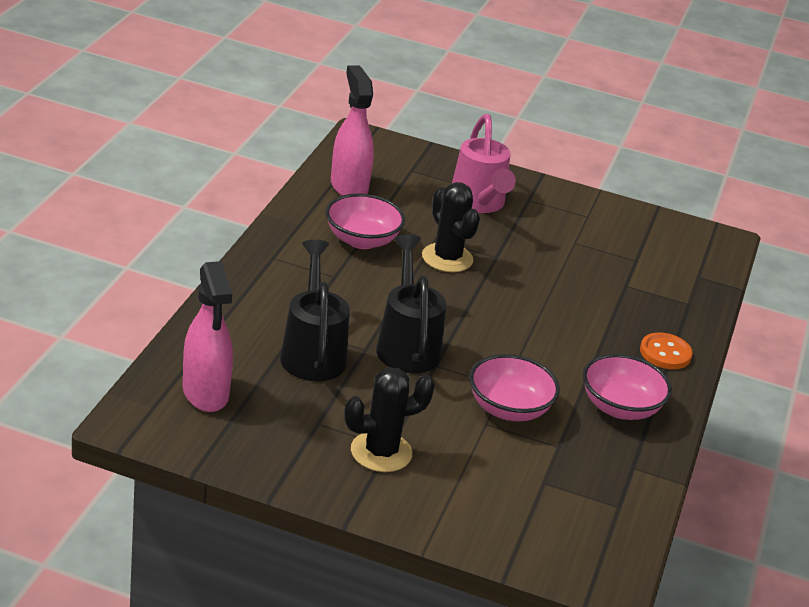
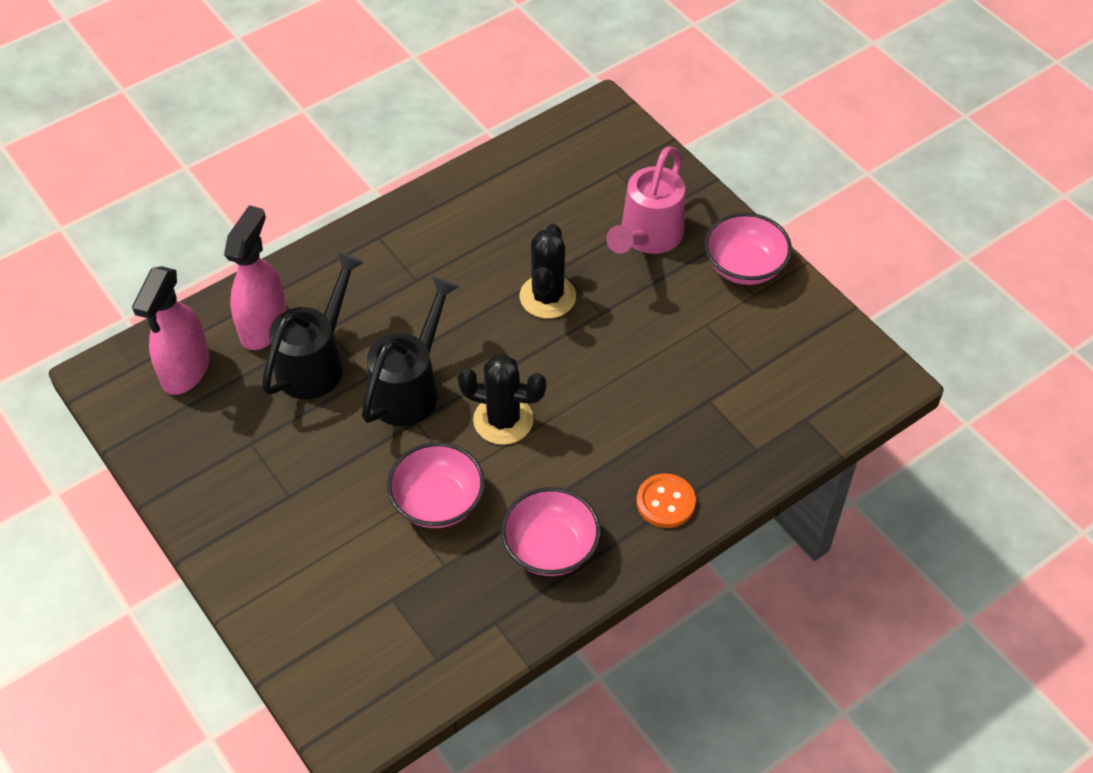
camera: 40 degrees right, 20 degrees up
pink bowl [326,193,405,249] -> pink bowl moved to [704,213,792,285]
pink spray bottle [331,65,374,196] -> pink spray bottle moved to [224,205,287,350]
black cactus [344,367,435,472] -> black cactus moved to [458,354,547,445]

